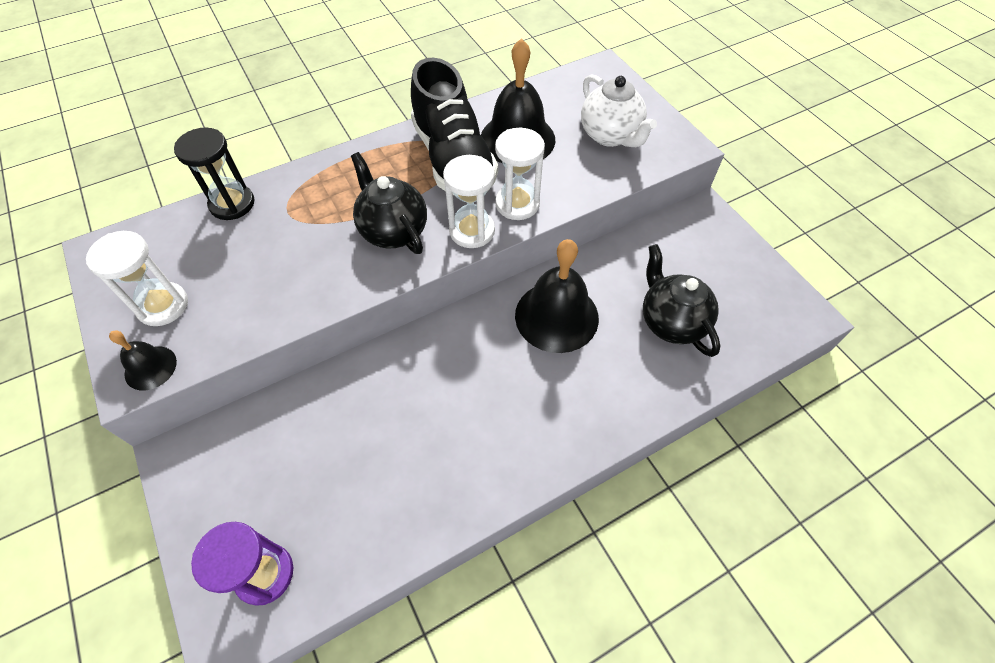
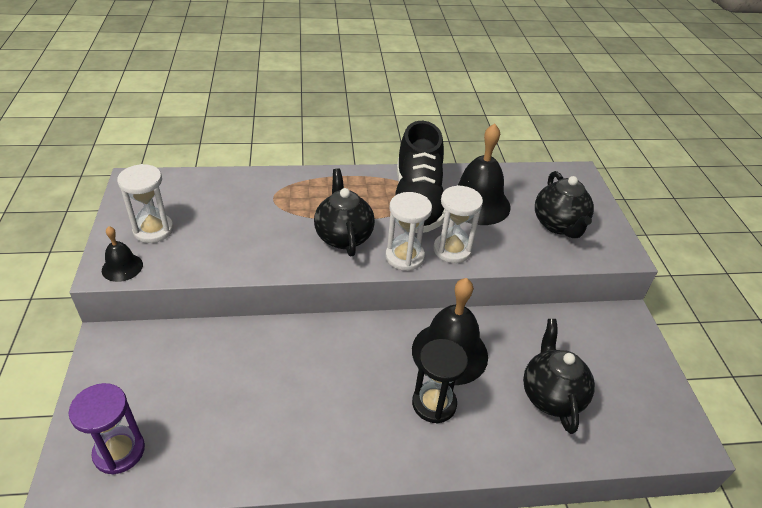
camera: 20 degrees right, 15 degrees down
black hourglass [174,128,255,220] -> black hourglass moved to [412,339,468,423]
white teapot [581,74,657,147] -> black teapot [535,171,594,238]

